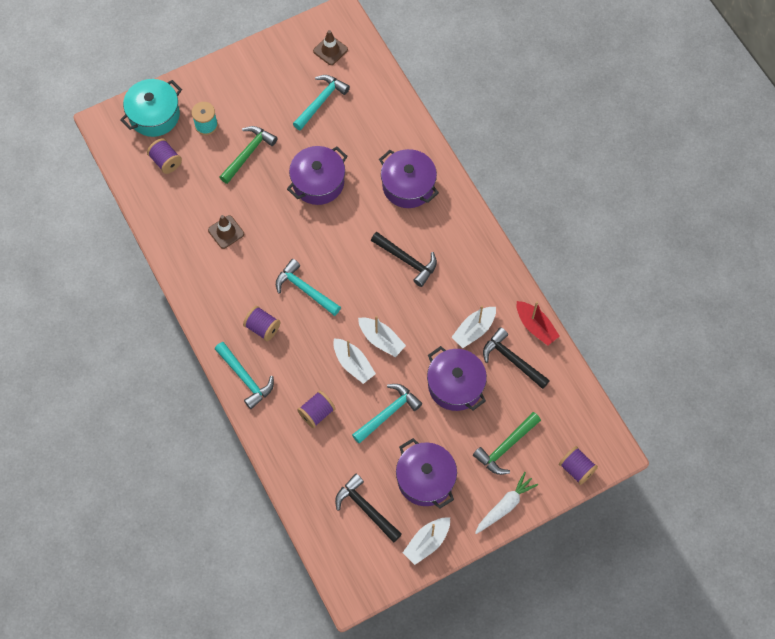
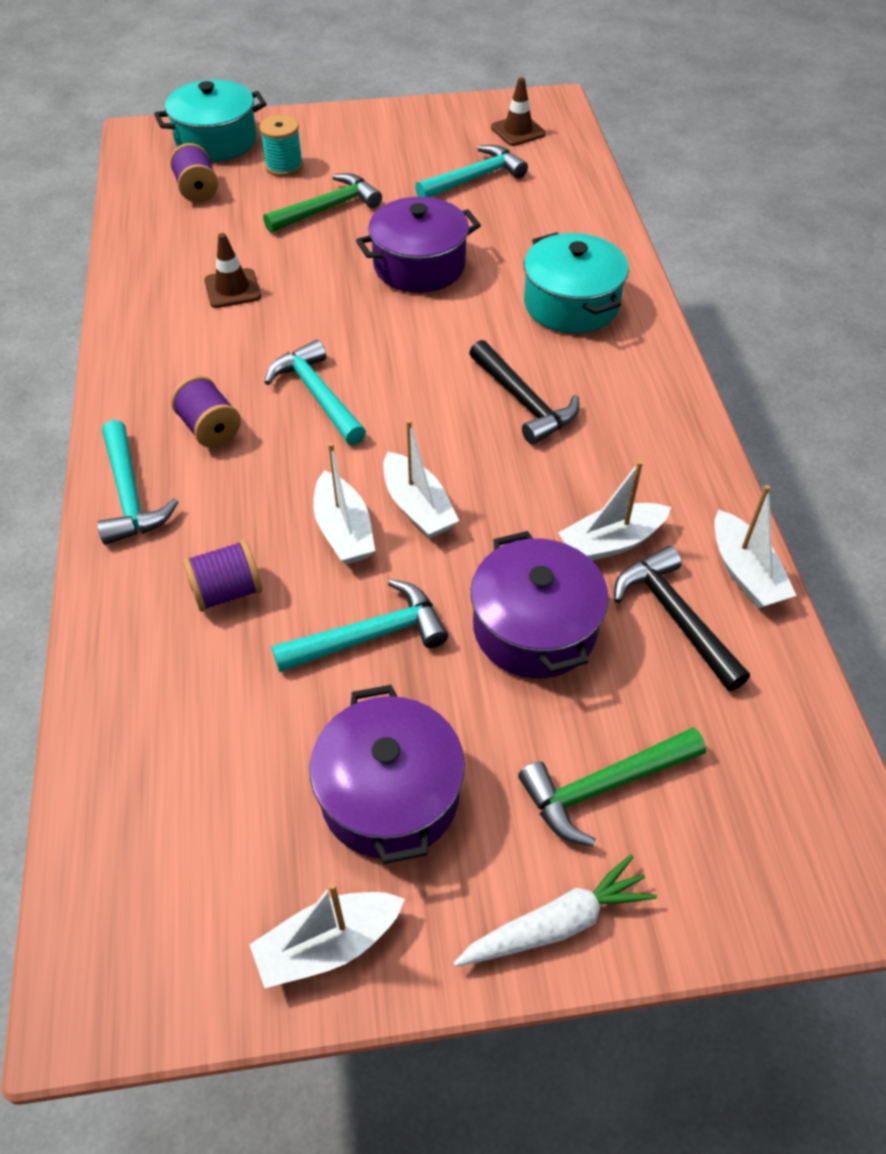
camera: 20 degrees right, 15 degrees down
black hammer [335,474,402,542] -> none
purple pot [379,149,439,208] -> turquoise pot [524,232,629,334]
red boat [517,301,560,346] -> white boat [714,485,797,608]
purple spool [559,446,598,485] -> none

